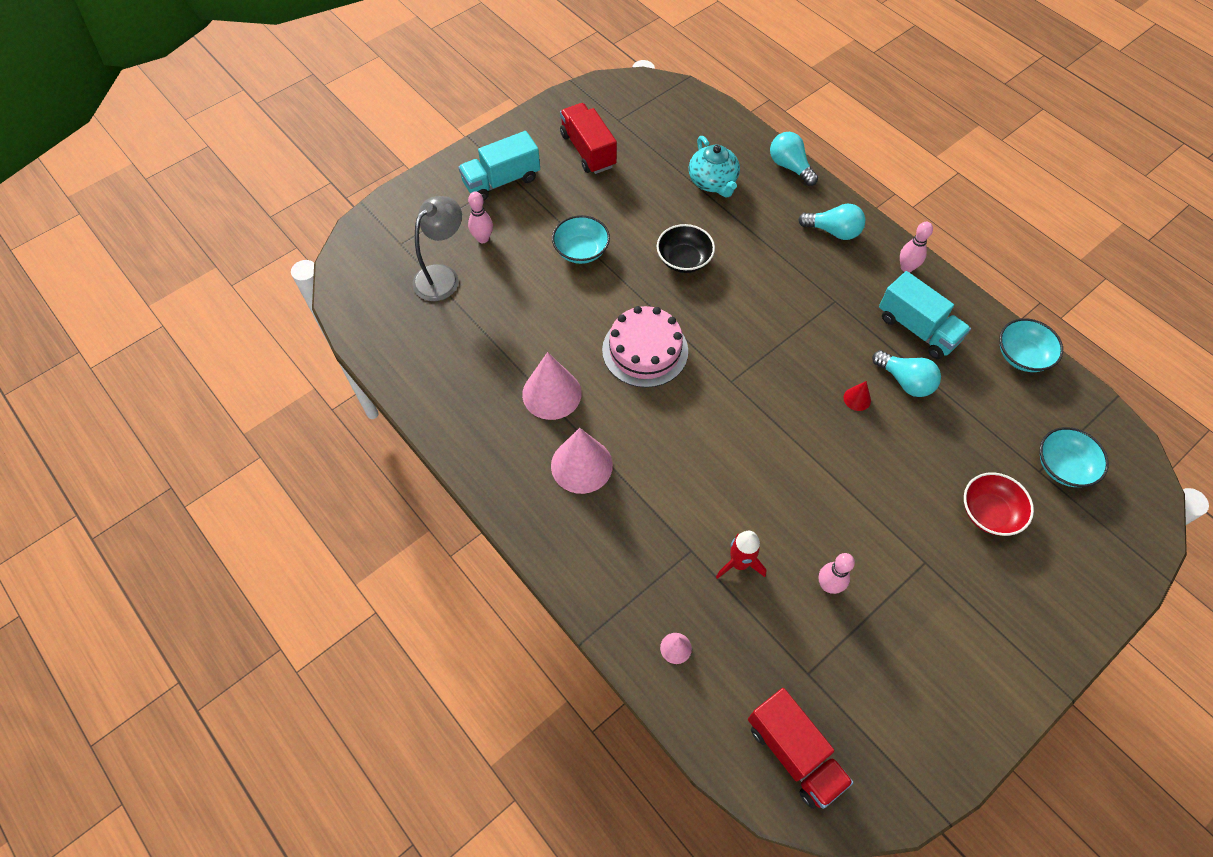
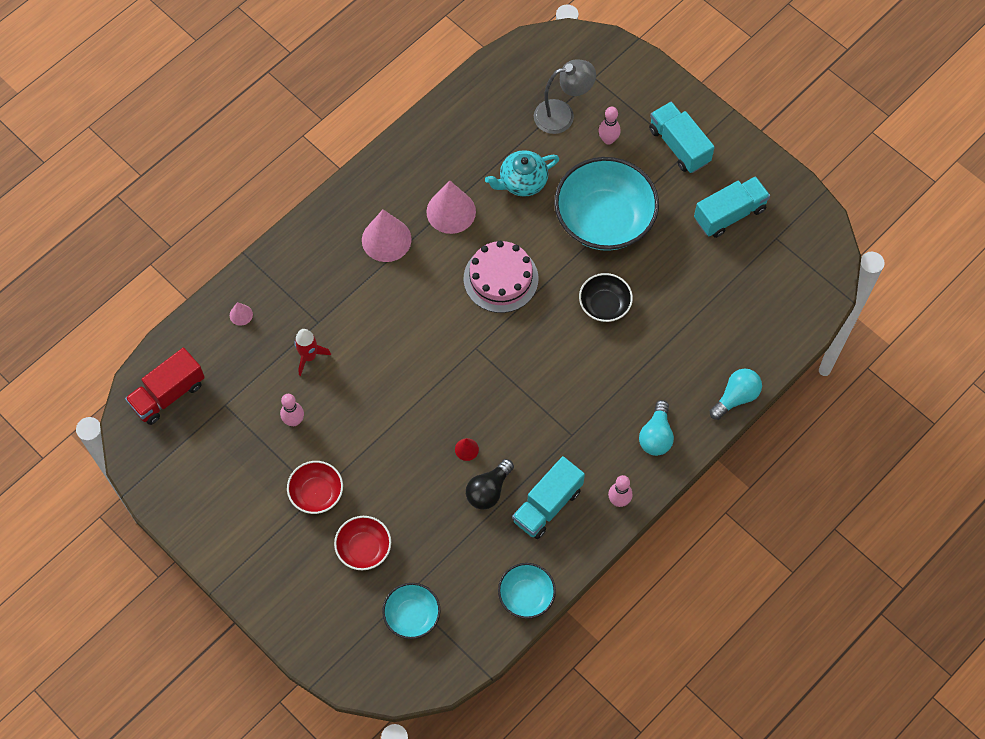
camera: 85 degrees right, 5 degrees up
grey lamp [412,196,462,301] -> grey lamp turned 45 degrees counterclockwise [534,59,596,134]
turquoise bowl [552,215,610,264] -> turquoise bowl [554,157,659,251], size x1.97
red truck [560,103,617,174] -> turquoise truck [694,176,770,238]
turquoise teapot [689,136,740,197] -> turquoise teapot moved to [485,150,559,197]
turquoise light bulb [872,350,941,397] -> black light bulb [466,459,514,510]
none -> red bowl [287,461,343,514]

